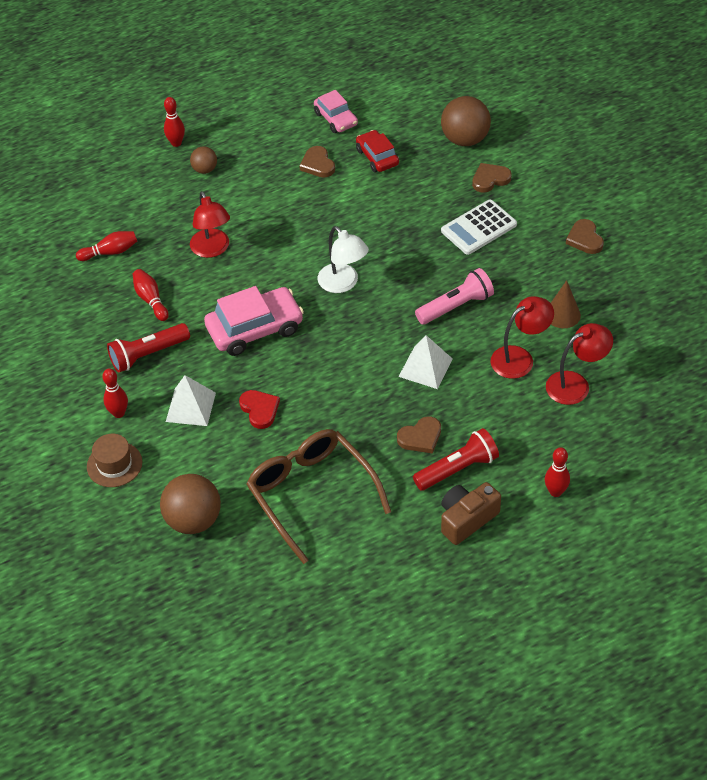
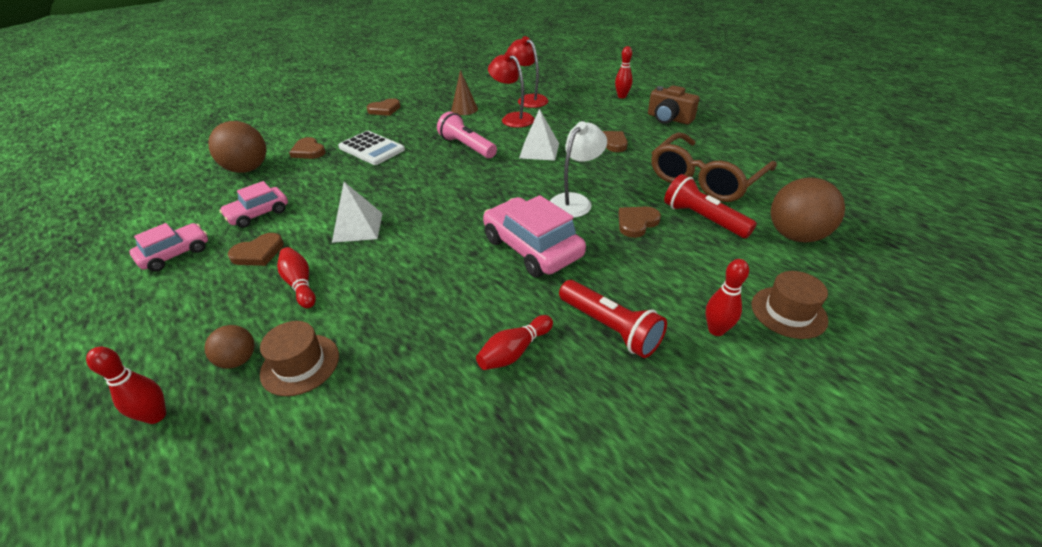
camera: 105 degrees left, 10 degrees down
red bowling pin [76,231,137,261] -> red bowling pin moved to [277,247,316,308]
white pyramid [166,375,216,426] -> white pyramid moved to [332,182,383,243]
red lamp [190,191,230,258] -> none
red heart [239,390,280,429] -> brown heart [618,207,661,238]
white lamp [318,226,369,293] -> white lamp moved to [550,121,607,218]
red car [356,130,399,172] -> pink car [219,181,288,228]
red flashlight [413,428,499,491] -> red flashlight moved to [664,174,757,238]
none -> brown hat [260,321,339,396]

